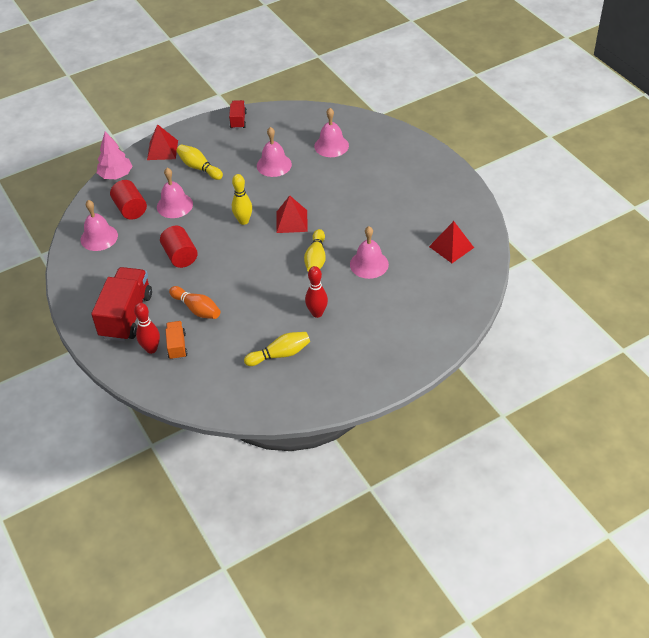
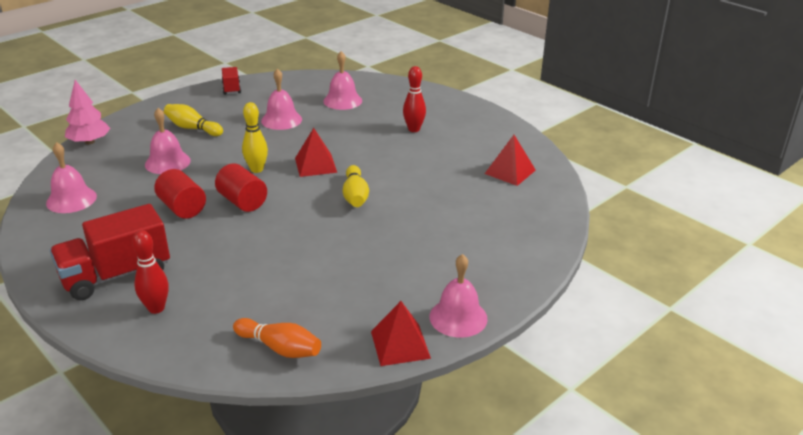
camera: 15 degrees left, 15 degrees down
red truck [91,267,152,341] -> red truck turned 120 degrees counterclockwise [50,204,170,300]
red cylinder [110,180,147,220] -> red cylinder moved to [215,163,267,212]
red pyramid [147,124,178,160] -> red pyramid moved to [371,301,431,366]
orange truck [166,321,188,360] -> none
orange bowling pin [169,286,220,319] -> orange bowling pin moved to [233,318,321,358]
yellow bowling pin [244,332,310,366] -> none
red bowling pin [305,266,328,318] -> red bowling pin moved to [403,66,426,132]
pink bell [350,226,389,279] -> pink bell moved to [429,254,488,338]

